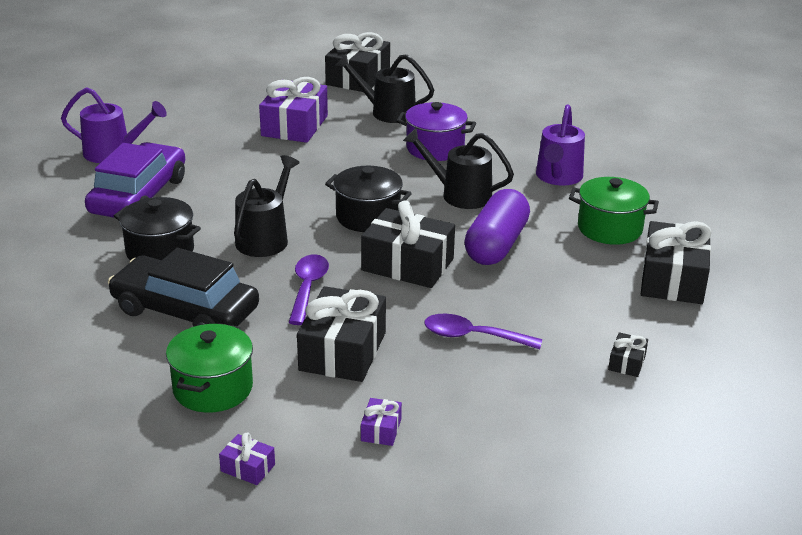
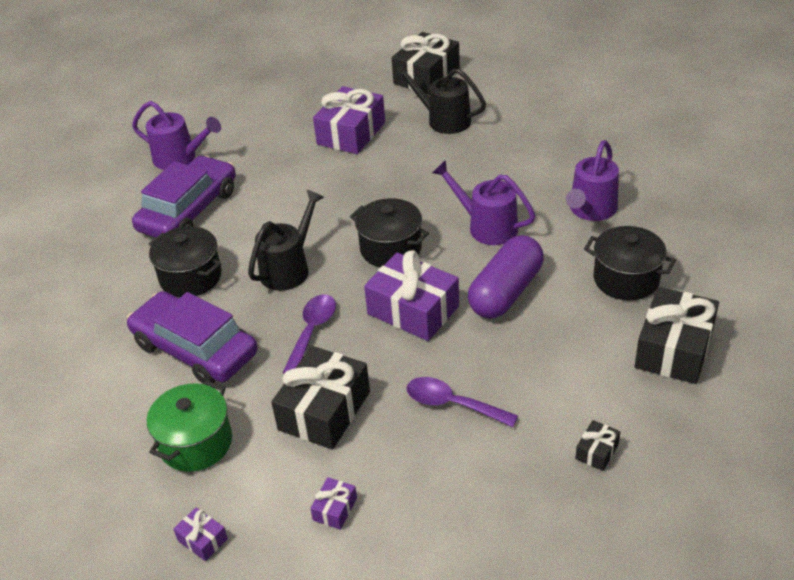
camera: 15 degrees right, 10 degrees up
black car [108,248,259,327] -> purple car [127,291,258,384]
black gift [361,200,455,288] -> purple gift [364,250,459,341]
purple pot [396,102,476,161] -> none
black watering can [403,127,514,209] -> purple watering can [432,160,535,245]
green pot [569,177,659,245] -> black pot [584,226,676,301]

